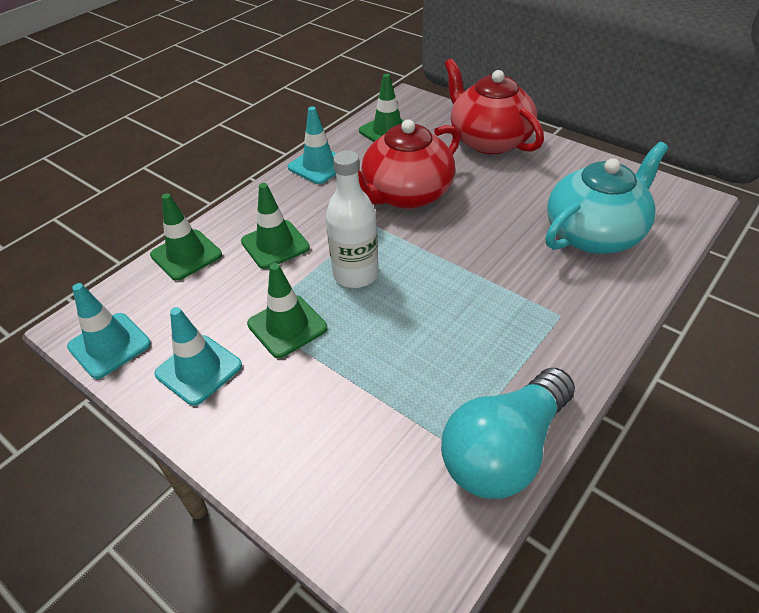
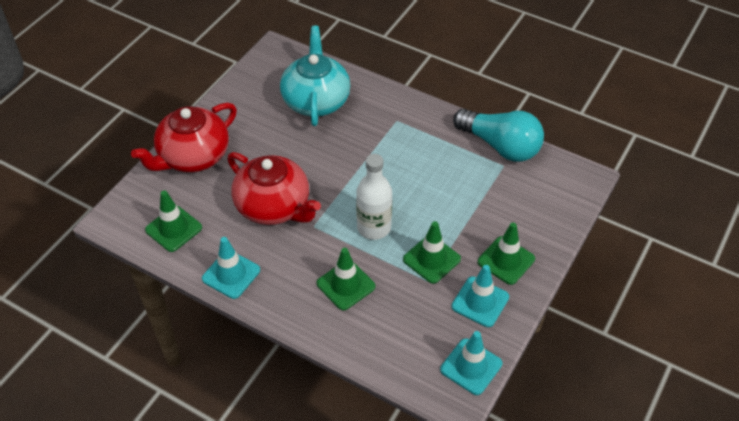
camera: 100 degrees left, 5 degrees up
green traffic cone [150,193,222,281] -> green traffic cone moved to [478,223,535,285]
turquoise teapot [546,142,669,254] -> turquoise teapot turned 45 degrees clockwise [280,26,351,126]

